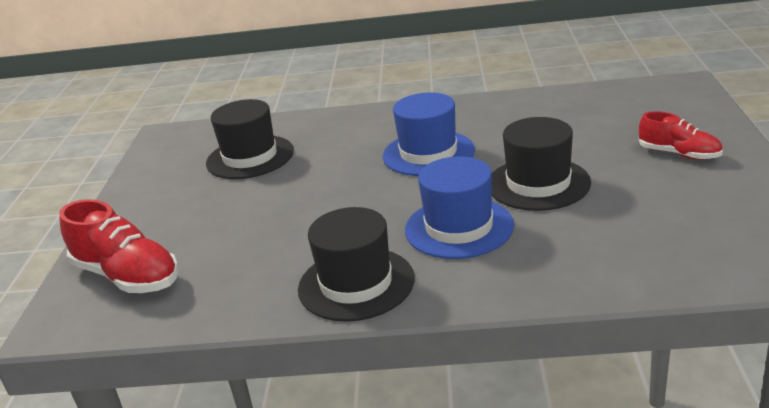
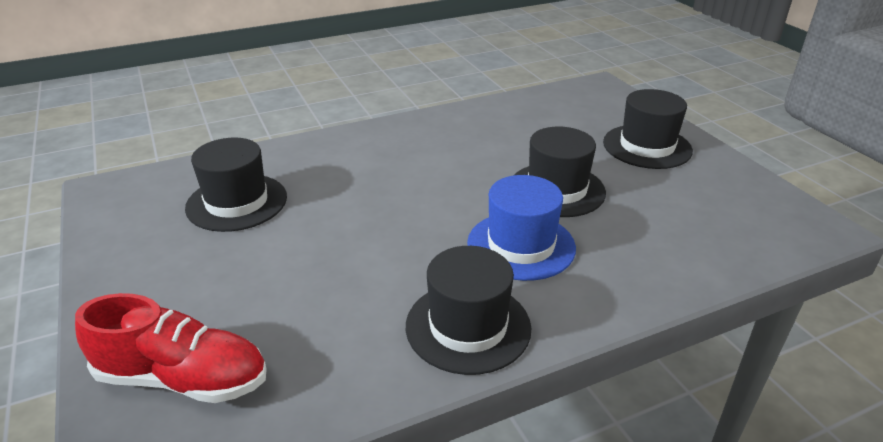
camera: 30 degrees left, 5 degrees up
blue hat [383,93,475,176] -> none
red shoe [639,111,723,160] -> black hat [603,89,693,169]

